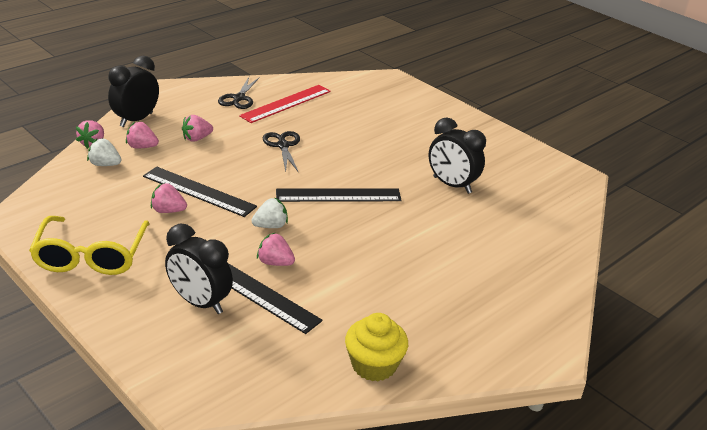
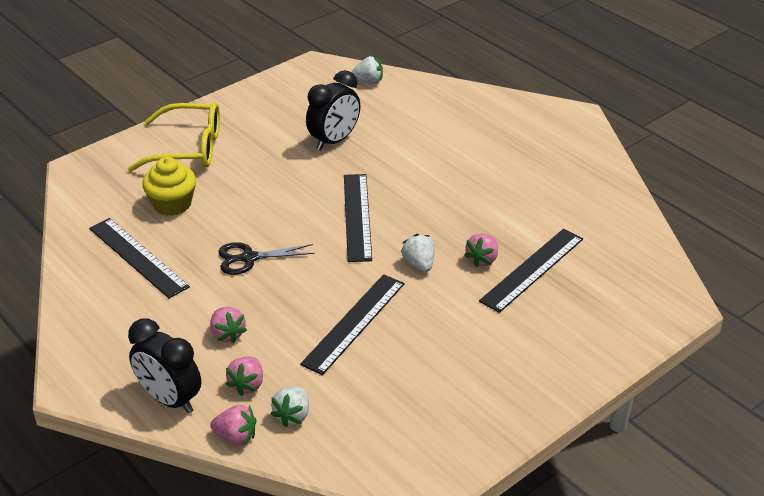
camera: 85 degrees left, 5 degrees up
yellow glasses [29,216,150,275] -> yellow glasses moved to [128,102,220,171]
pink strawberry [151,183,187,213] -> none
black clock [165,224,233,314] -> none
black scissors [218,77,260,109] -> none
red ruler [239,85,331,123] -> black ruler [89,218,190,298]
yellow cupcake [345,313,408,381] -> yellow cupcake moved to [142,157,196,216]
none -> white strawberry [351,56,383,84]

